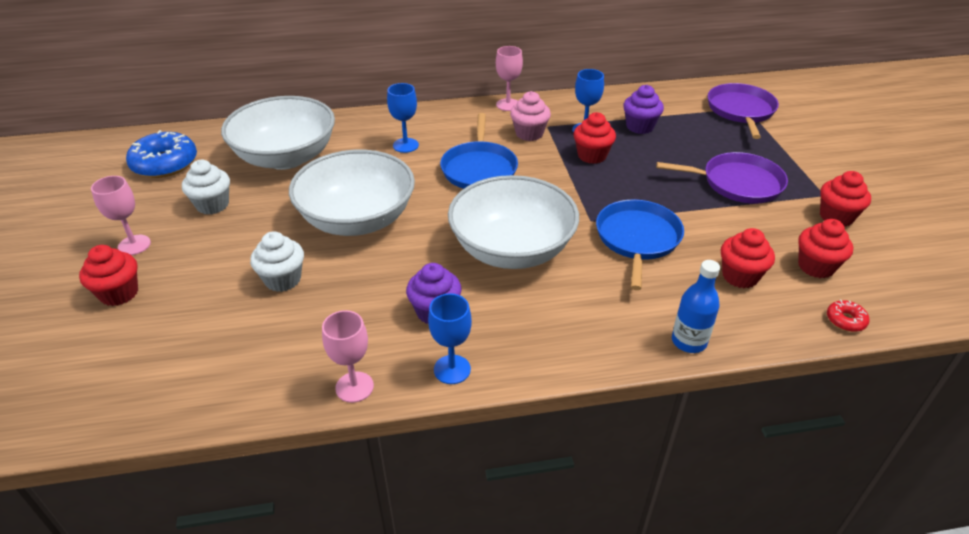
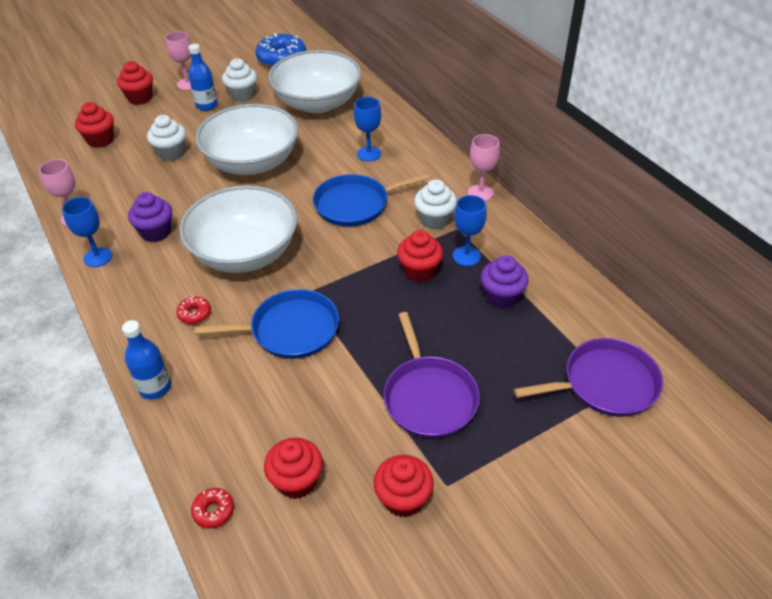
camera: 70 degrees right, 5 degrees up
pink cupcake [510,91,551,141] -> white cupcake [414,180,457,230]
red cupcake [721,228,775,288] -> red cupcake moved to [75,102,114,148]
none -> red donut [176,296,211,324]
none -> blue bottle [188,44,218,111]

